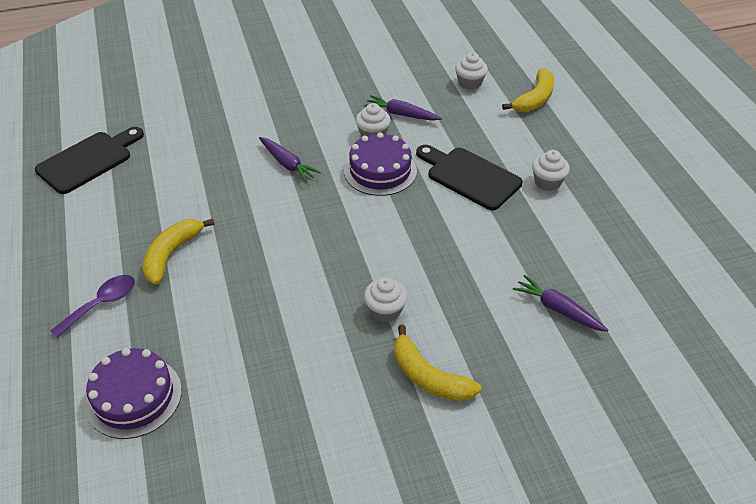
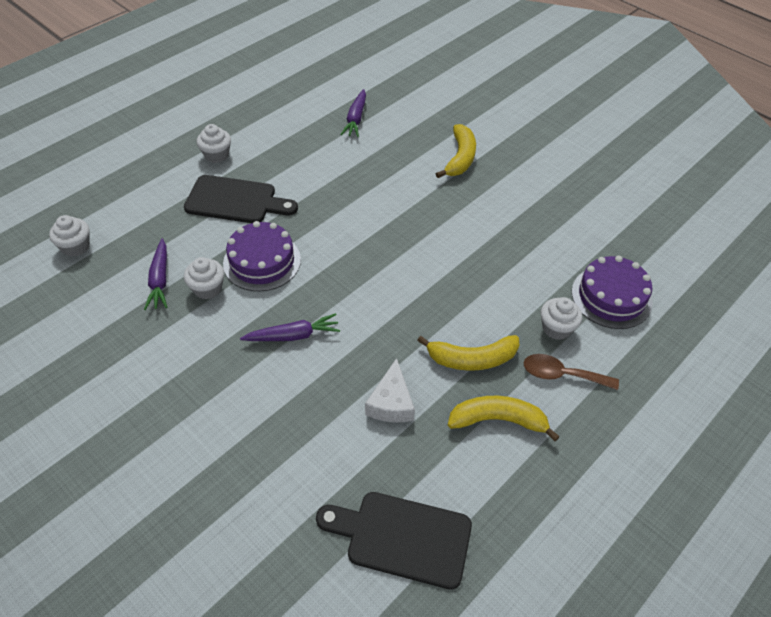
camera: 120 degrees left, 5 degrees up
purple spoon [50,275,135,338] -> brown spoon [524,354,619,390]
purple carrot [259,137,321,182] -> purple carrot turned 60 degrees clockwise [240,313,340,341]
white cupcake [364,277,407,322] -> white cupcake moved to [541,297,582,340]
black cutting board [416,145,522,210] -> black cutting board turned 90 degrees counterclockwise [184,175,298,223]
yellow banana [502,68,554,112] -> yellow banana moved to [448,396,560,441]
none -> white cheese [365,358,415,422]

